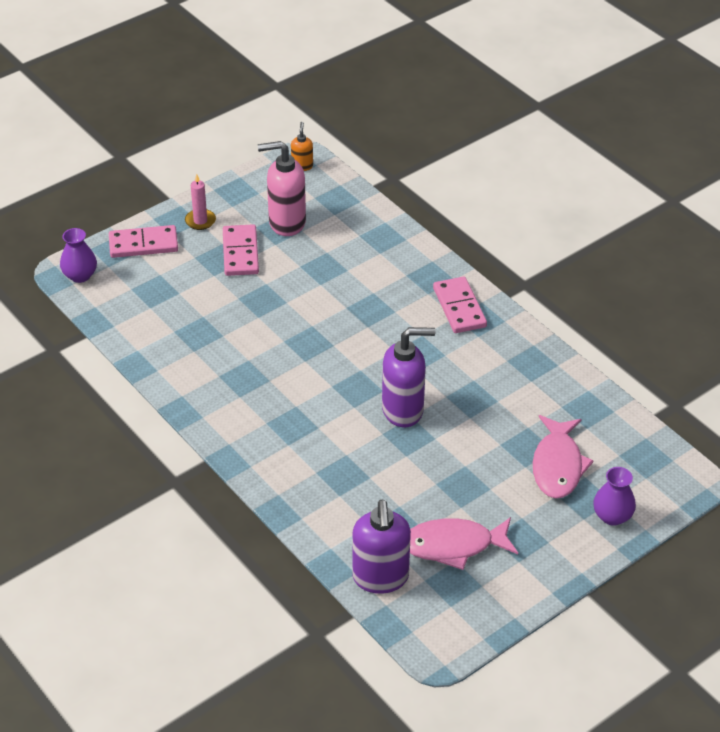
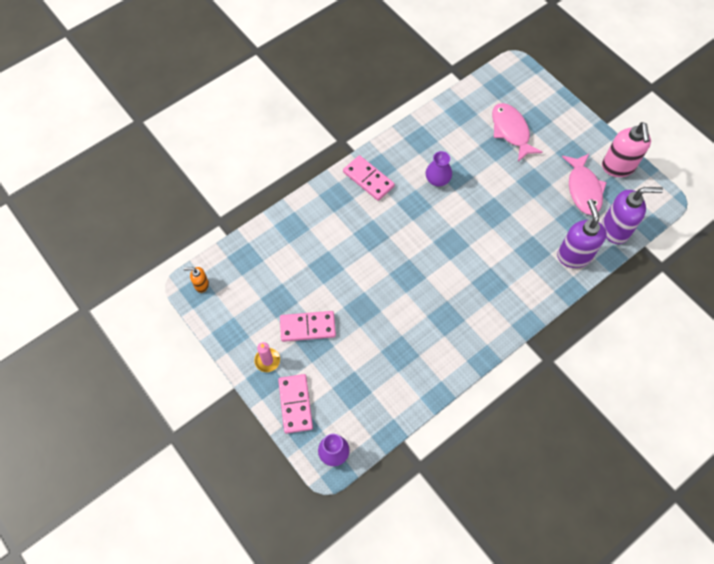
camera: 90 degrees left, 20 degrees up
pink soap dispenser [258,141,306,236] -> pink soap dispenser moved to [602,122,651,177]
purple soap dispenser [382,327,435,427] -> purple soap dispenser moved to [557,199,607,268]
pink domino [433,277,487,333] -> pink domino turned 60 degrees clockwise [343,155,395,201]
pink fish [533,415,594,499] -> pink fish turned 120 degrees counterclockwise [492,103,543,162]
purple vase [593,467,636,526] -> purple vase moved to [426,151,452,186]

